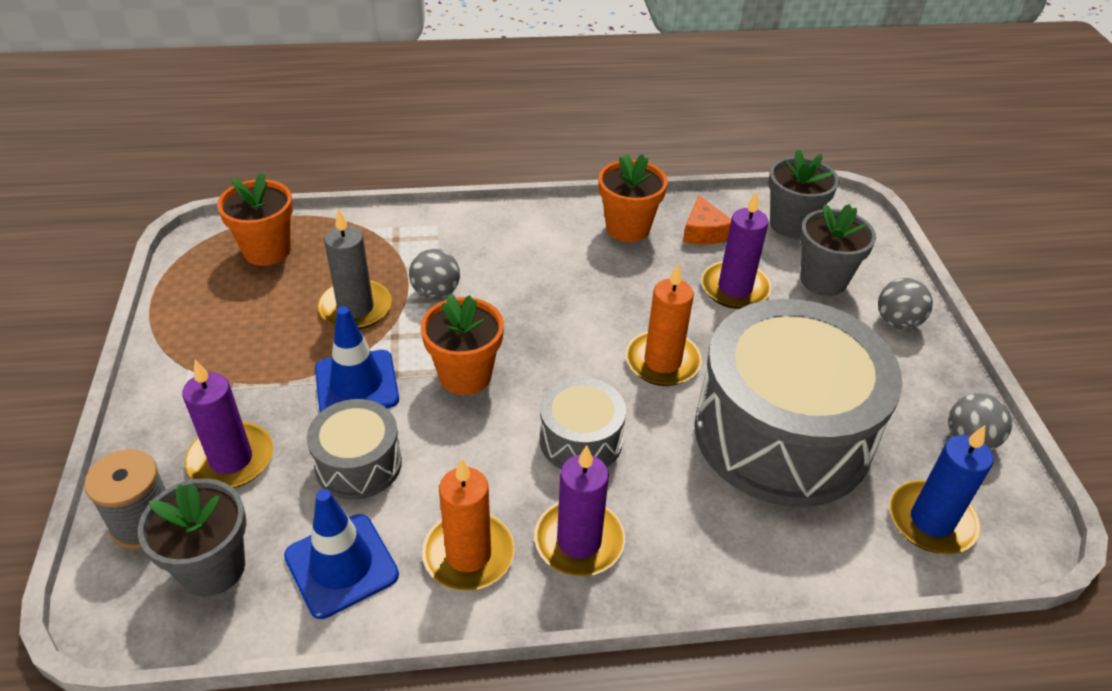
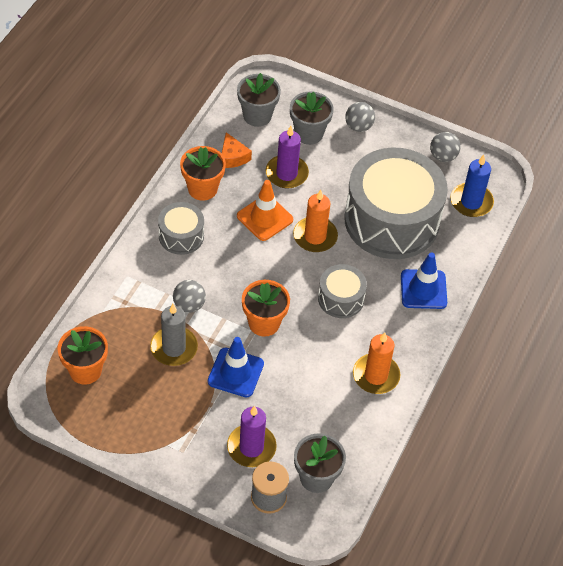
camera: 60 degrees left, 10 degrees up
blue traffic cone [284,489,399,619] -> blue traffic cone moved to [401,253,447,309]
grey drum [307,399,402,500] -> grey drum moved to [158,202,204,255]
purple candle [534,445,625,576] -> none
orange cheese [683,195,731,244] -> orange cheese turned 45 degrees clockwise [221,132,252,168]
none -> orange traffic cone [237,180,293,241]

